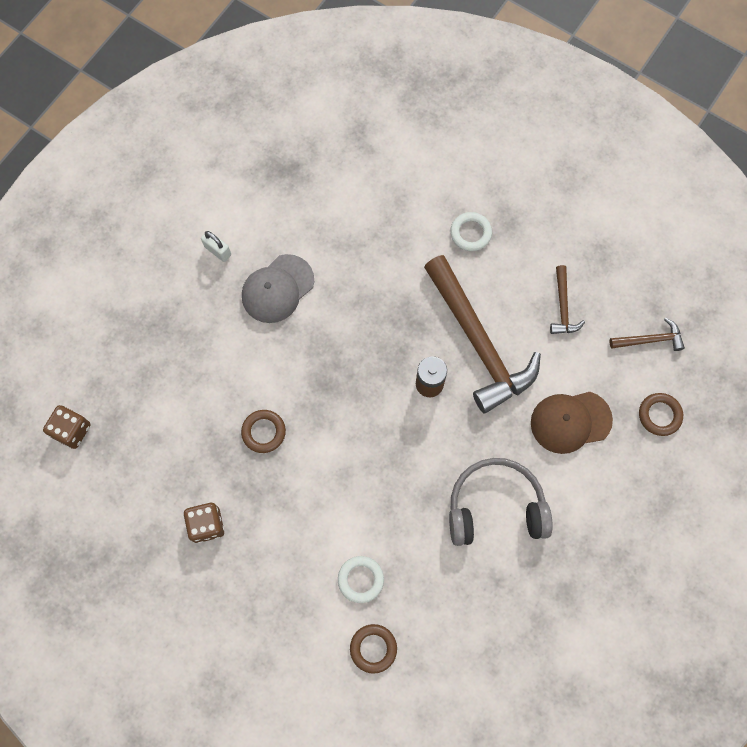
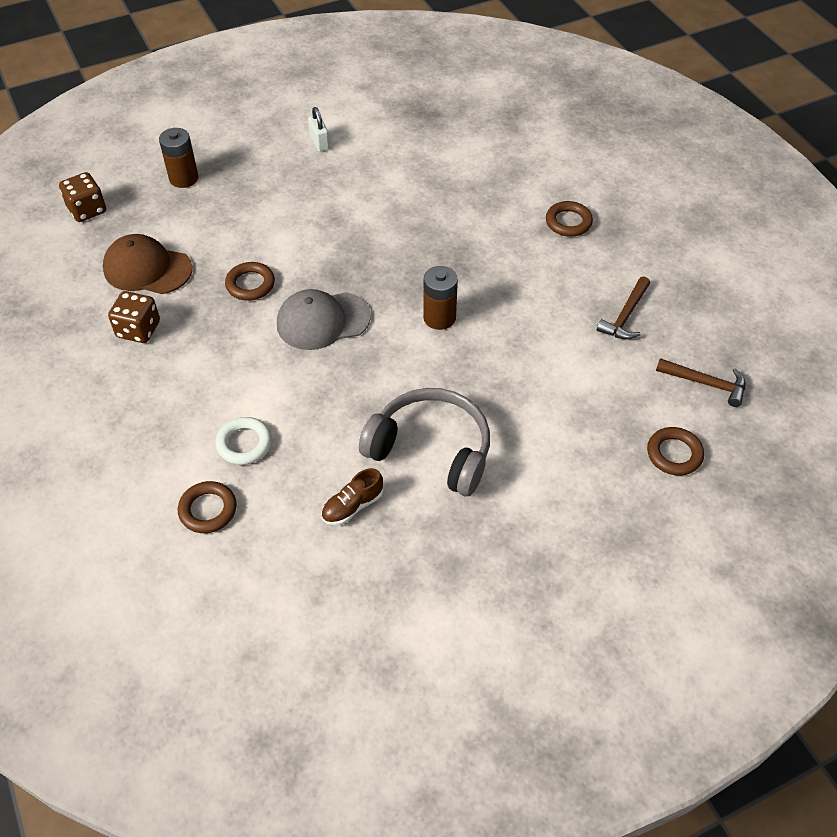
camera: 30 degrees right, 20 degrees down
grey cap [242,254,314,323] -> grey cap moved to [277,289,371,350]
brown hammer [424,255,541,414] -> none
white ring [450,212,492,251] -> brown ring [546,201,593,237]
brown cap [531,392,613,454] -> brown cap moved to [103,234,192,294]
none -> brown battery [159,128,198,188]
none -> brown shoe [321,468,383,525]

